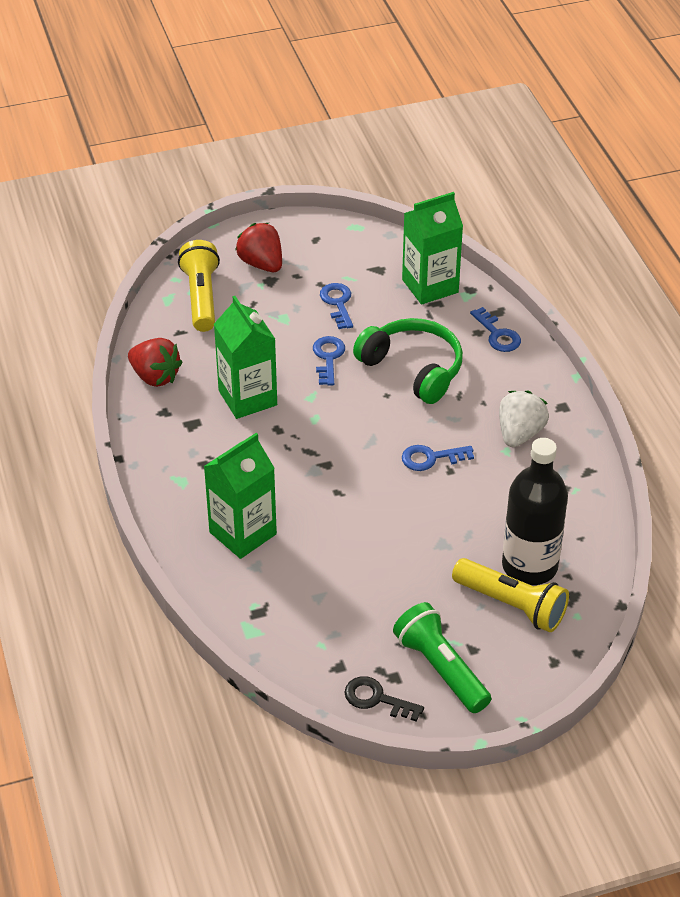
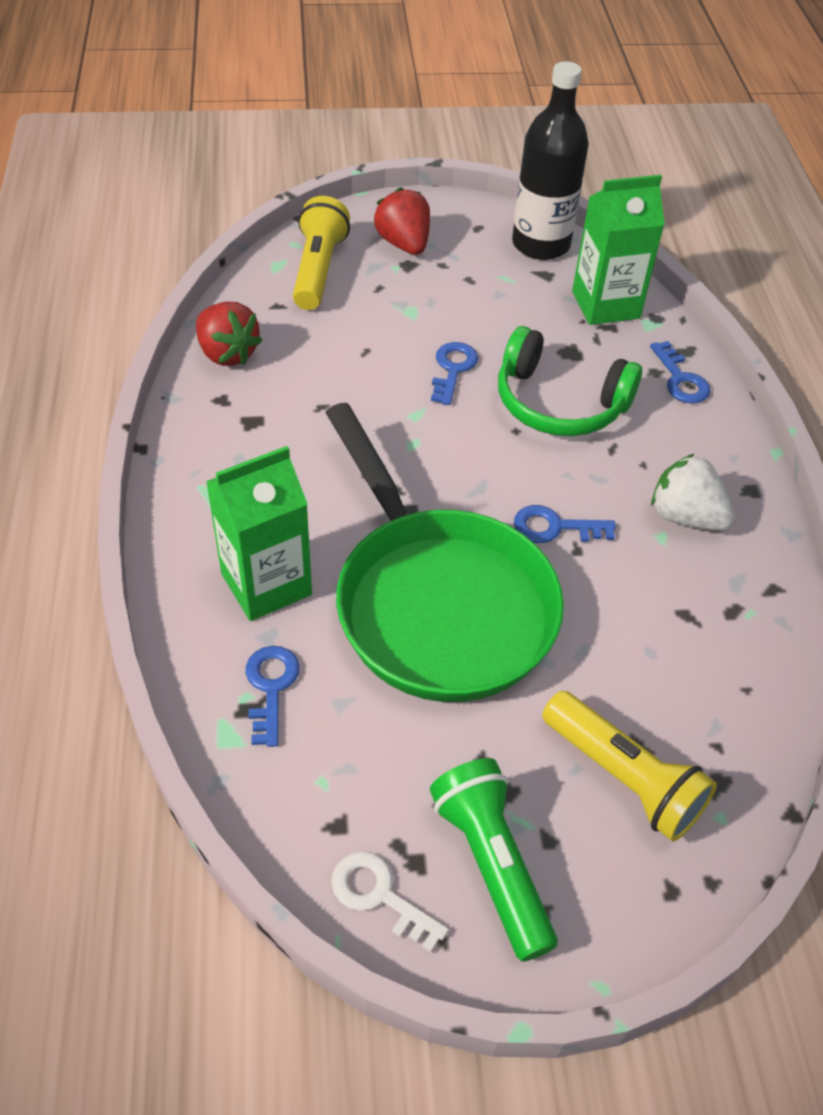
camera: 10 degrees right, 5 degrees up
green carton [214,296,277,419] -> none
blue key [320,283,353,329] -> blue key moved to [246,646,300,747]
black key [344,676,424,722] -> white key [331,851,449,953]
green headphones [353,318,463,404] -> green headphones turned 150 degrees clockwise [498,326,642,436]
white strawberry [499,391,549,447] -> white strawberry turned 90 degrees counterclockwise [651,454,735,530]
black bottle [502,438,568,585] -> black bottle moved to [512,61,589,260]
none -> green pan [325,403,564,702]

